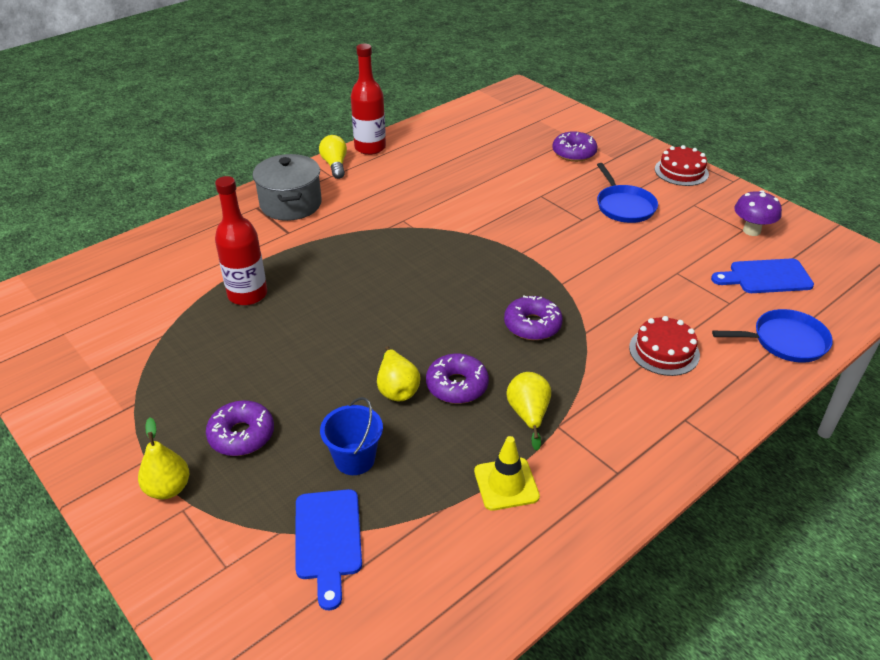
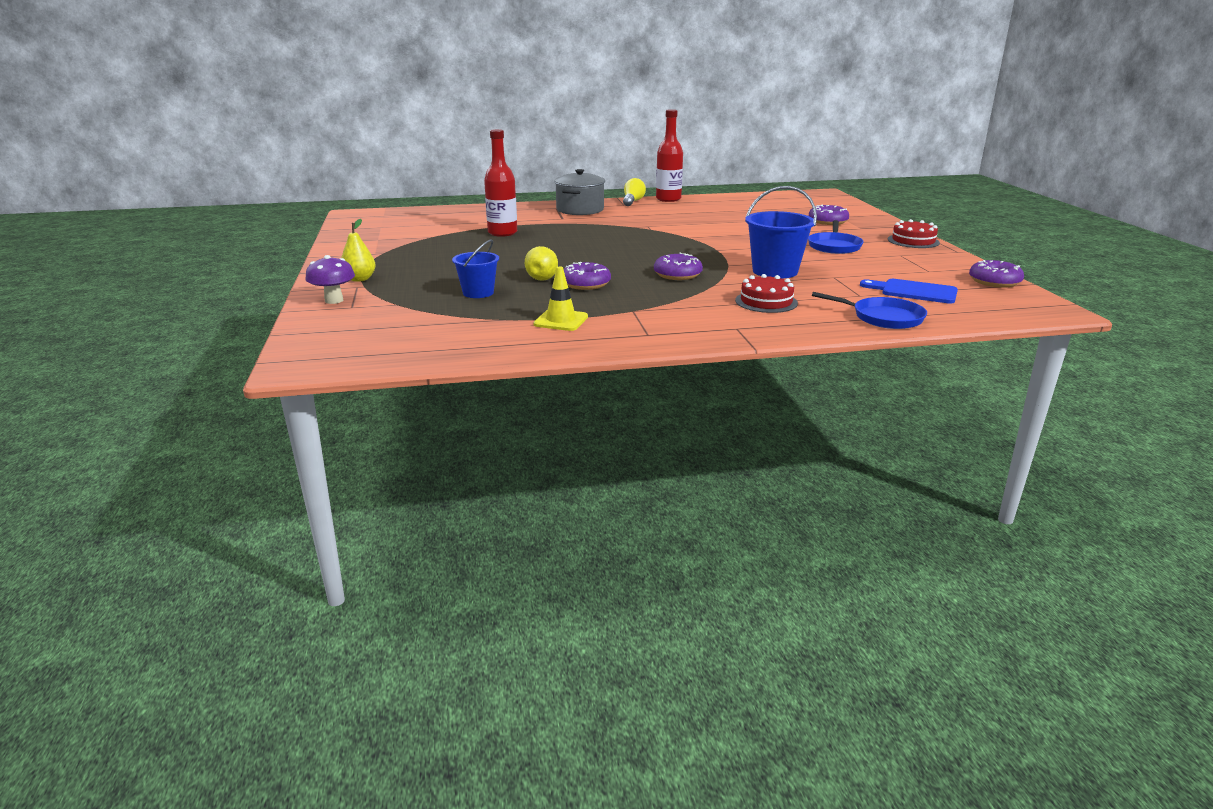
camera: 30 degrees right, 15 degrees down
purple donut [206,400,274,456] -> purple donut moved to [969,260,1024,287]
blue cutting board [295,489,362,610] -> none
yellow pear [506,372,551,451] -> none
purple mushroom [734,190,782,236] -> purple mushroom moved to [305,255,355,304]
none -> blue bucket [745,186,817,279]

